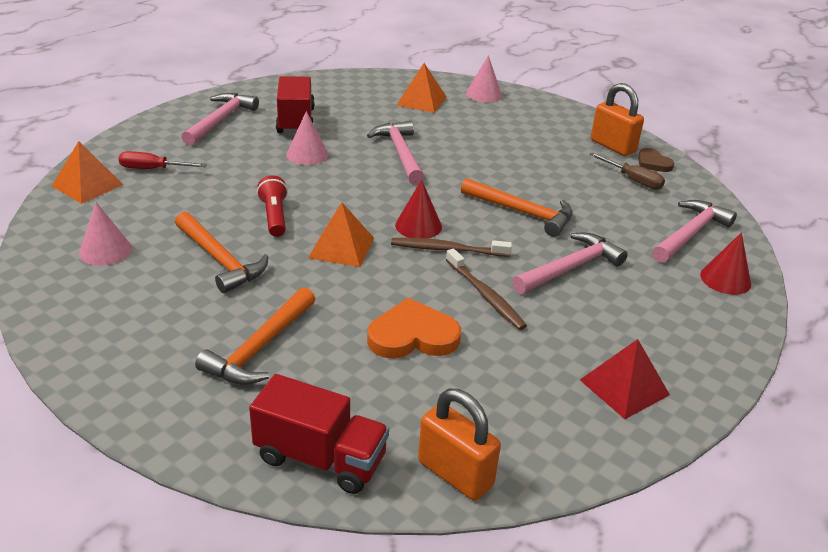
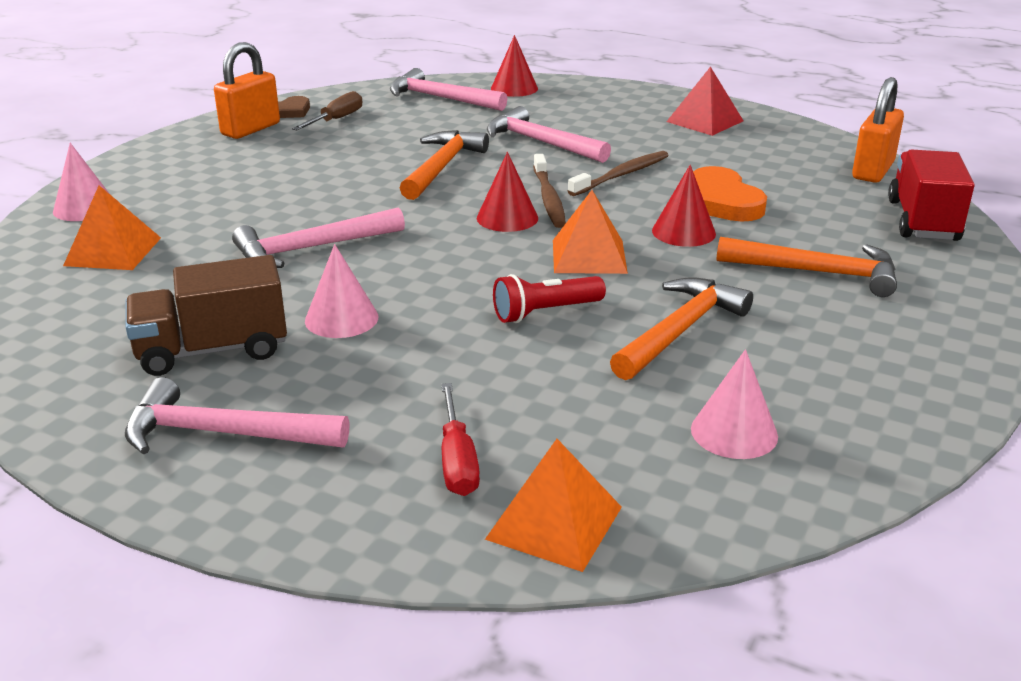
camera: 100 degrees left, 5 degrees down
red truck [276,76,315,133] -> brown truck [126,255,287,376]
none -> red cone [652,165,716,247]

